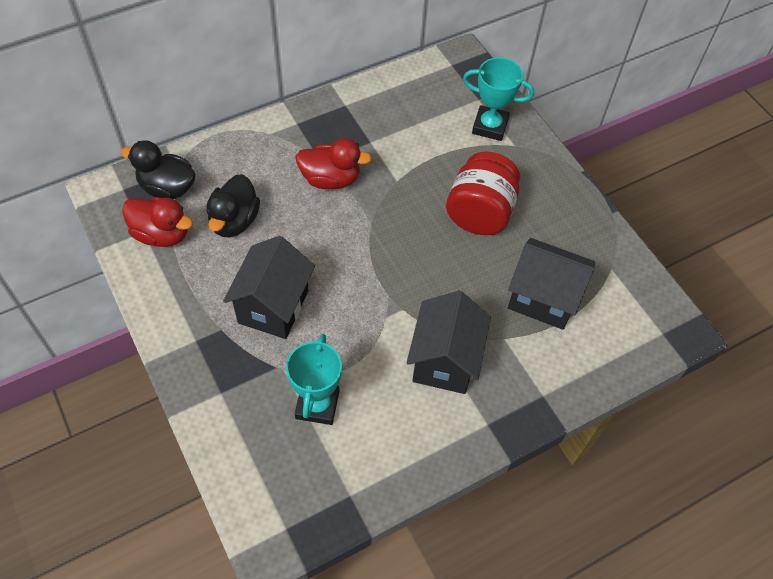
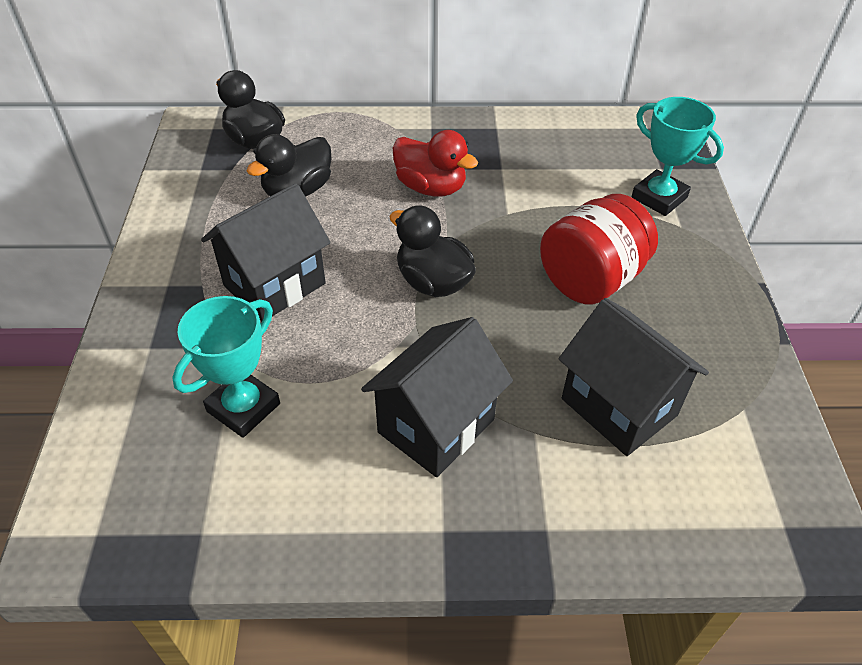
camera: 30 degrees right, 10 degrees down
red duck [122,197,193,247] -> none
none -> black duck [390,205,476,297]

